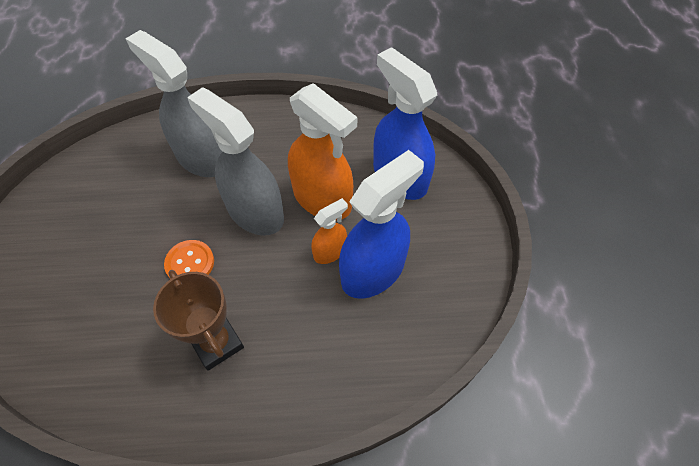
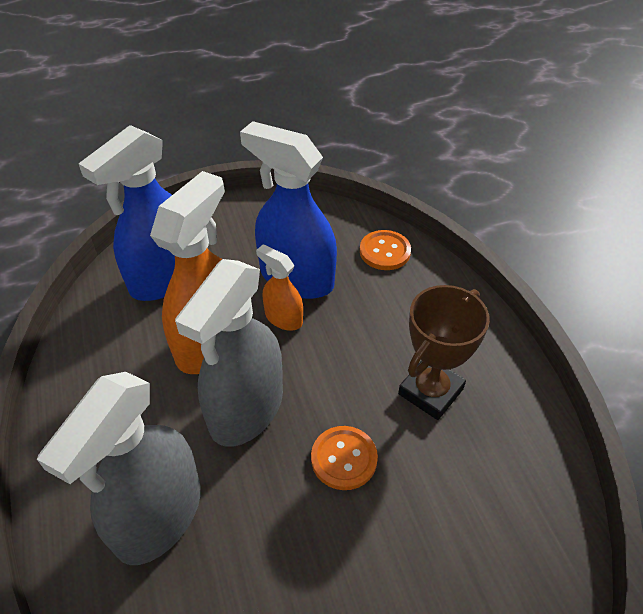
camera: 105 degrees left, 10 degrees down
none -> orange button [360,230,411,270]

